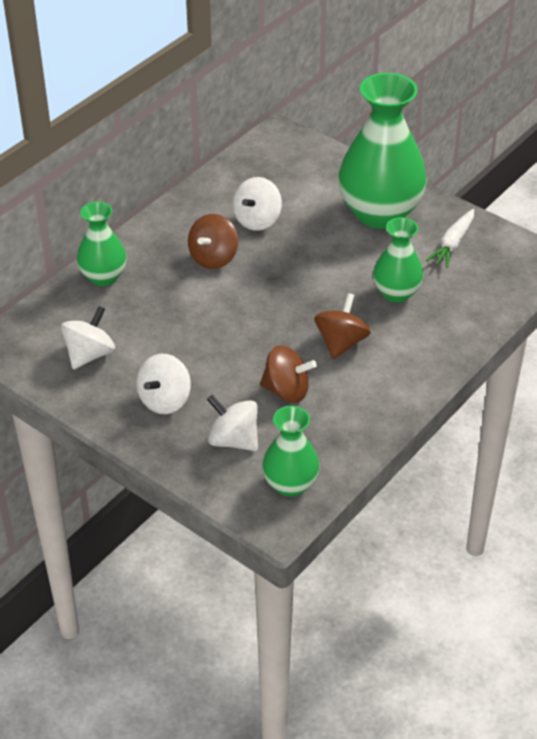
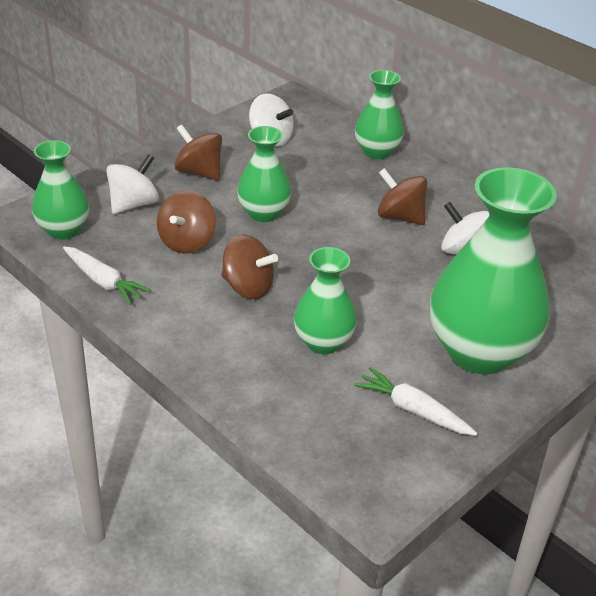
camera: 95 degrees right, 5 degrees down
white spinning top [137,354,191,414] -> brown spinning top [174,124,222,180]
none -> white carrot [63,246,151,305]
none -> green vase [237,126,291,222]

